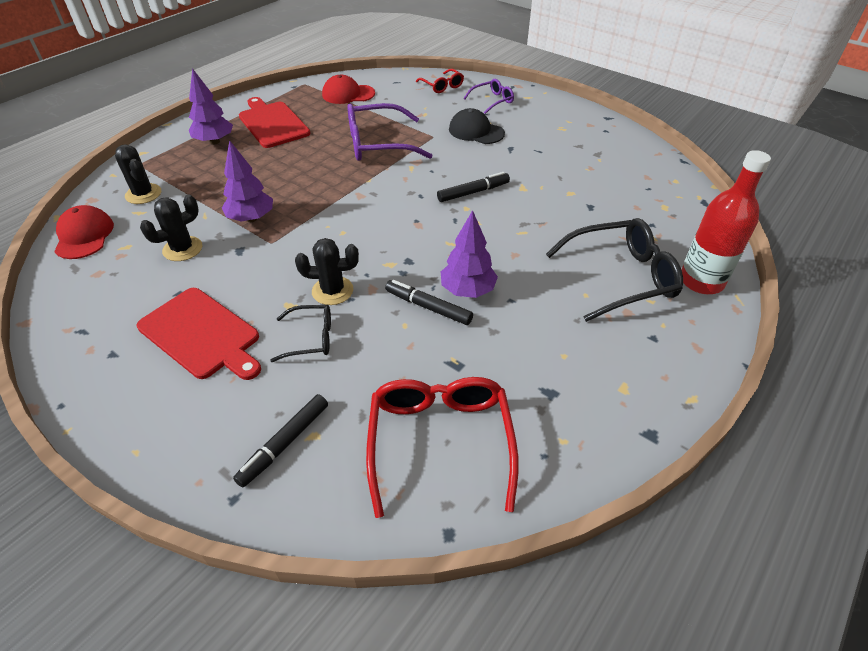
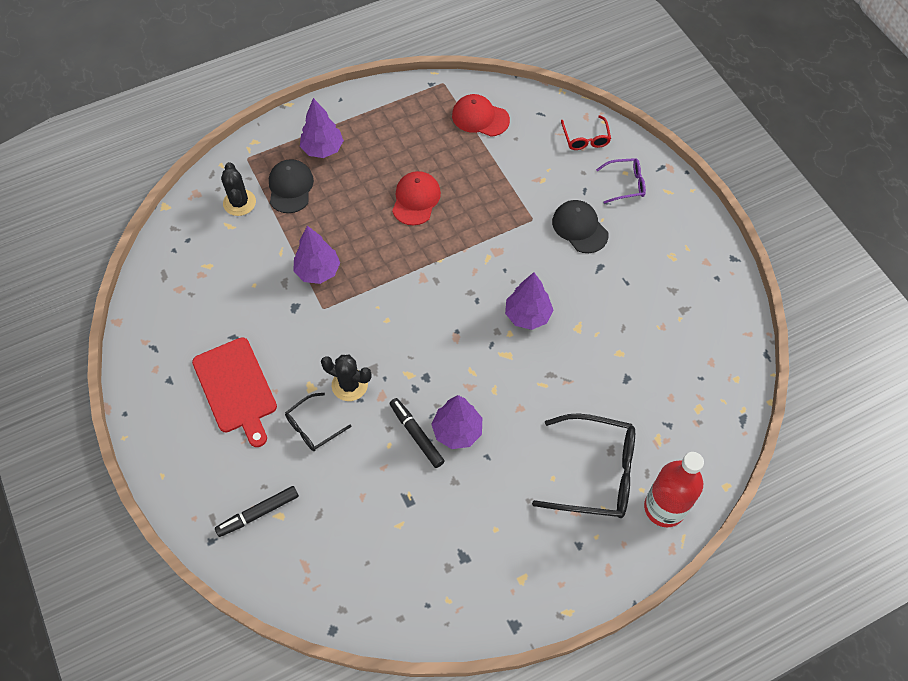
camera: 25 degrees right, 15 degrees up
red cap [54,205,114,259] -> red cap moved to [392,171,441,225]
black cactus [140,194,202,261] -> none
red cutting board [239,97,310,148] -> none
black glasses [270,305,331,362] -> black glasses turned 120 degrees clockwise [285,393,351,451]
purple glasses [347,103,433,161] -> none
red glasses [366,377,519,518] -> none
black marker [437,172,510,202] -> purple tree [505,272,553,330]
none -> black cap [269,159,314,213]

